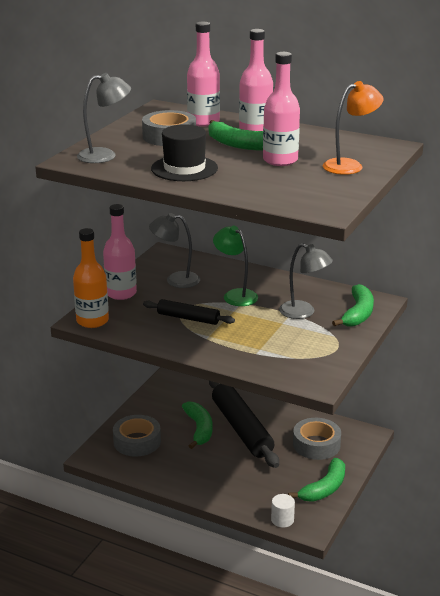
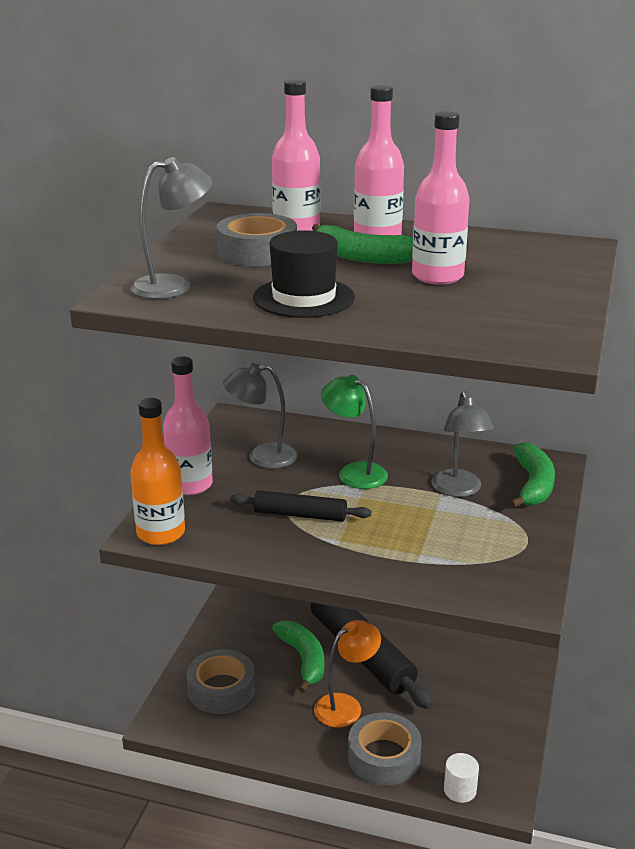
camera: 10 degrees left, 0 degrees up
grey lamp [279,243,333,319] -> grey lamp turned 60 degrees clockwise [431,391,493,497]
green banana [288,458,345,502] -> none
grey tape [293,418,341,460] -> grey tape moved to [348,712,422,786]
orange lamp [323,81,384,175] -> orange lamp moved to [314,620,381,727]

